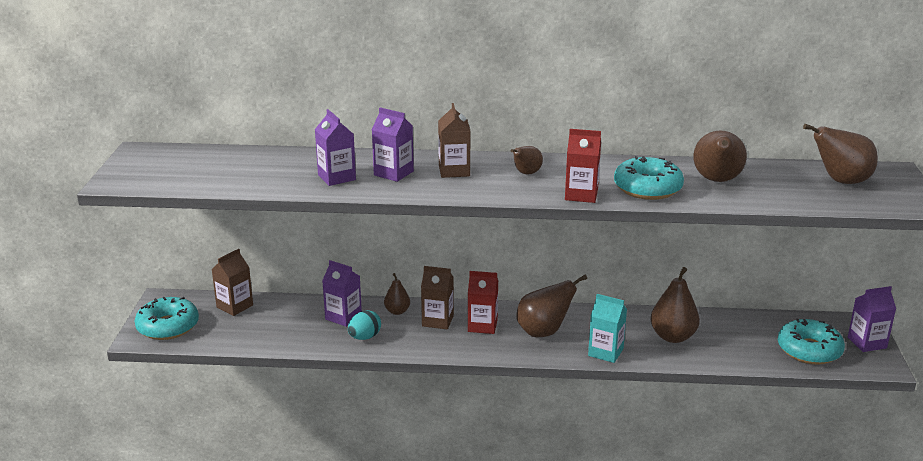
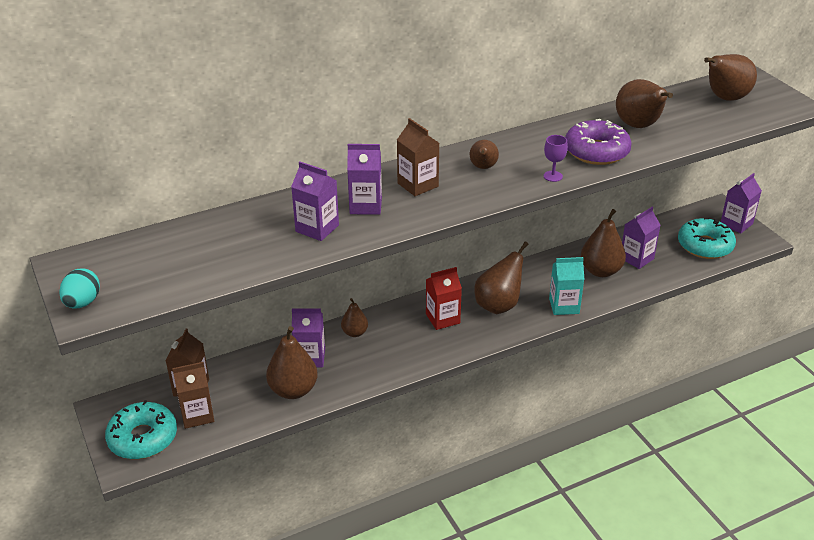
camera: 30 degrees left, 10 degrees up
turquoise egg [348,310,381,340] -> turquoise egg moved to [59,268,100,309]
brown carton [421,266,454,329] -> brown carton moved to [172,362,214,429]
red carton [565,129,601,203] -> purple goblet [544,135,568,182]
turquoise donut [614,156,684,200] -> purple donut [565,119,632,165]
none -> brown pear [266,326,318,399]
none -> purple carton [622,207,660,269]

